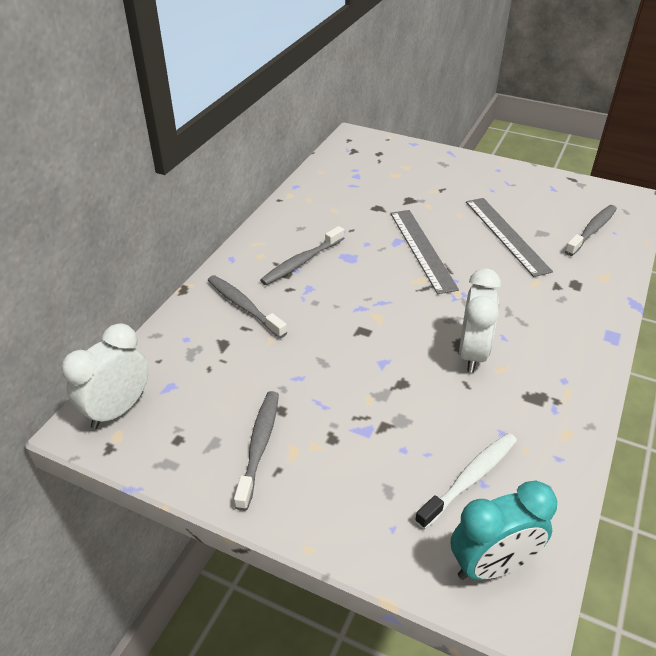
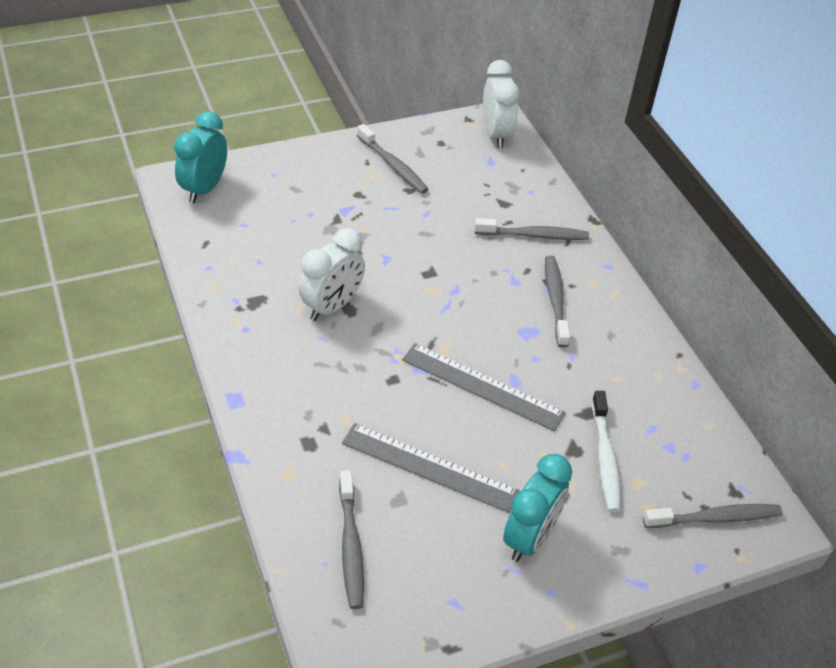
camera: 130 degrees right, 5 degrees up
white toothbrush [415,433,517,529] -> white toothbrush moved to [592,391,621,512]
white clock [459,268,501,373] -> white clock turned 105 degrees counterclockwise [299,228,365,321]
none -> turquoise clock [503,454,572,562]
none -> grey toothbrush [643,504,783,528]

